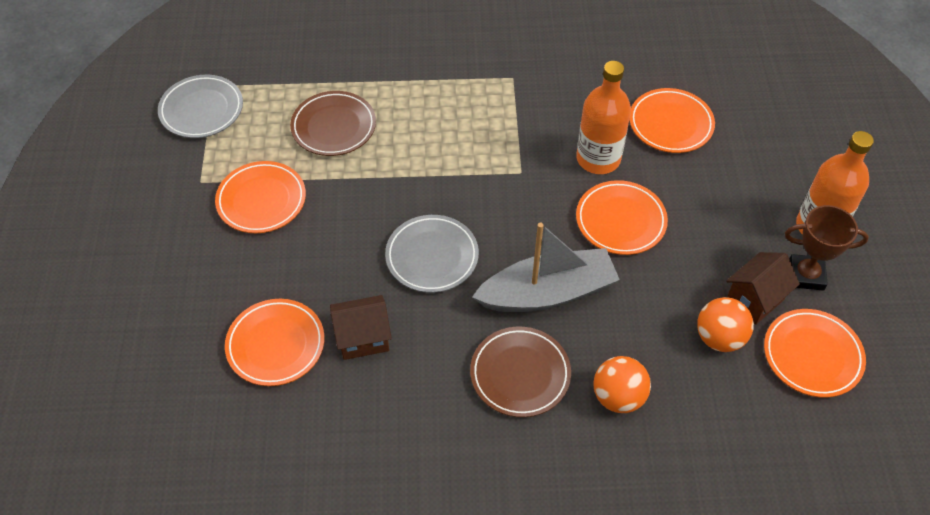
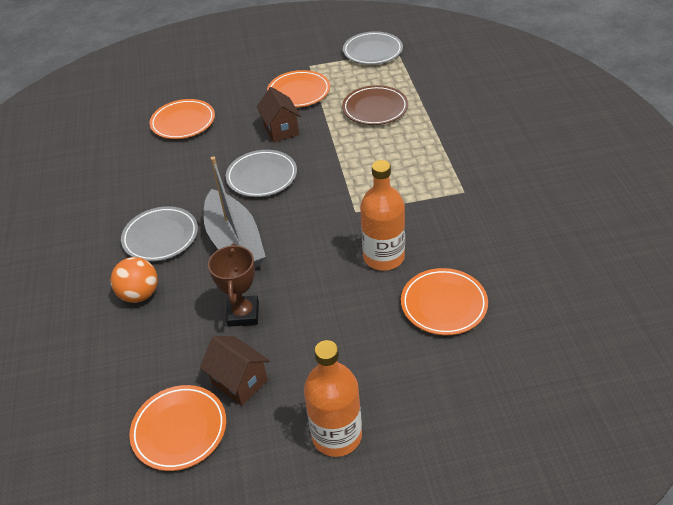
camera: 85 degrees right, 10 degrees down
brown house [330,295,392,360] -> brown house moved to [256,87,301,142]
brown plate [470,327,571,417] -> grey plate [121,206,198,262]
orange plate [576,180,668,255] -> none
orange ball [697,297,754,352] -> none
brown trophy [785,205,869,291] -> brown trophy moved to [208,243,259,327]

